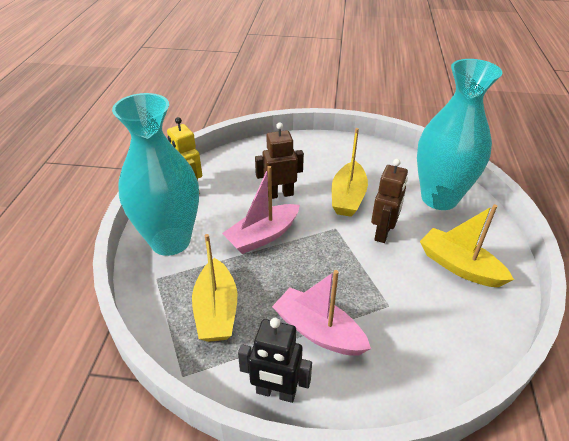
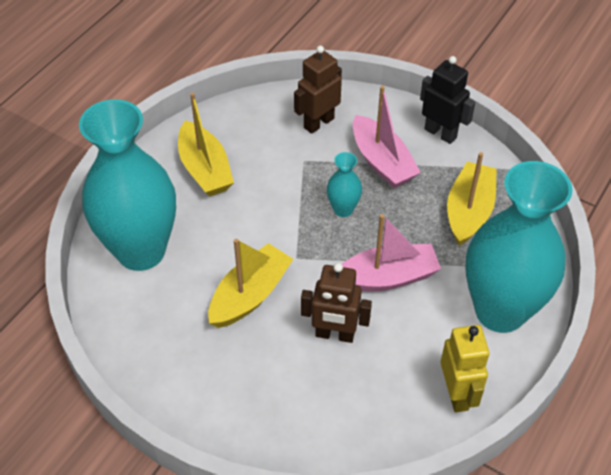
camera: 155 degrees left, 10 degrees up
brown robot [371,159,408,243] -> brown robot moved to [294,46,342,134]
none -> turquoise vase [327,152,362,217]

